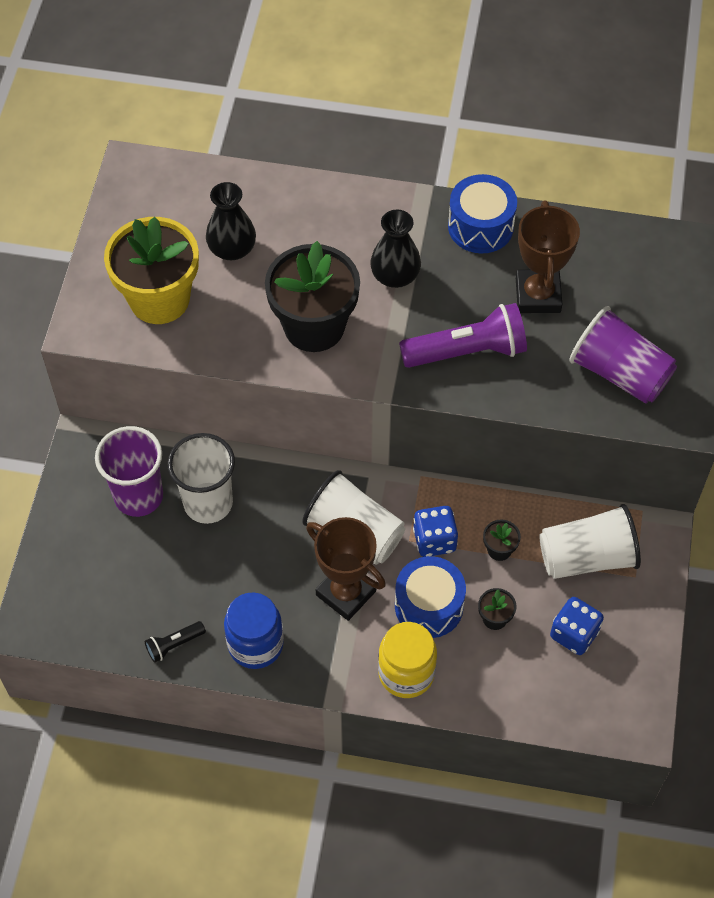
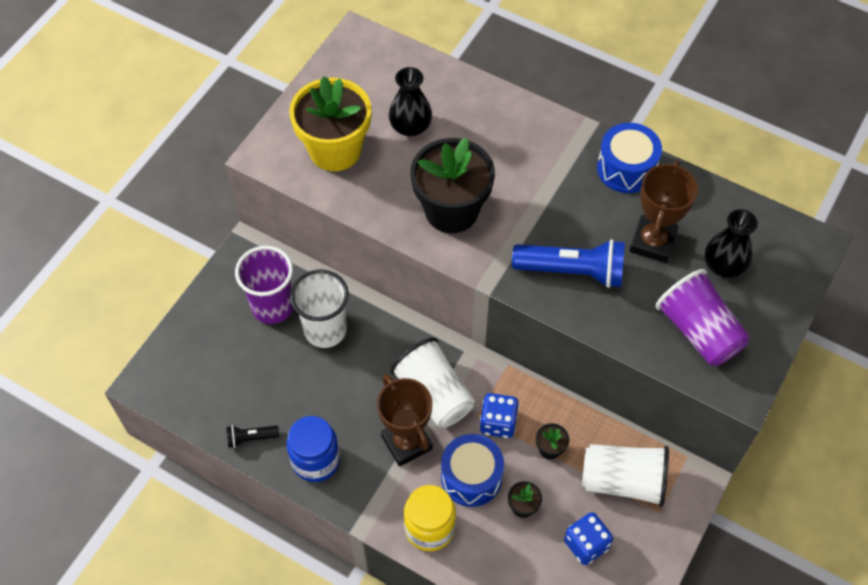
camera: 20 degrees right, 0 degrees up
black vase [370,209,421,288] -> black vase moved to [705,209,758,278]
purple flashlight [399,303,527,368] -> blue flashlight [512,239,625,288]

